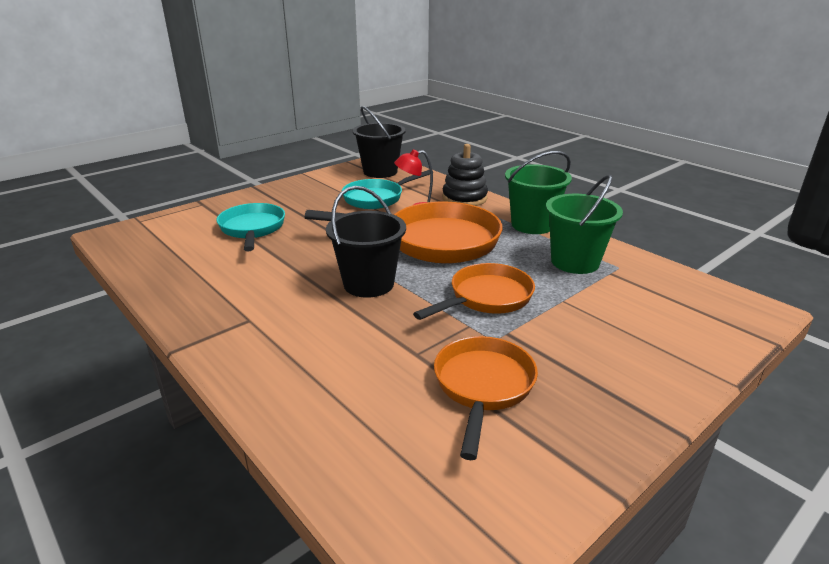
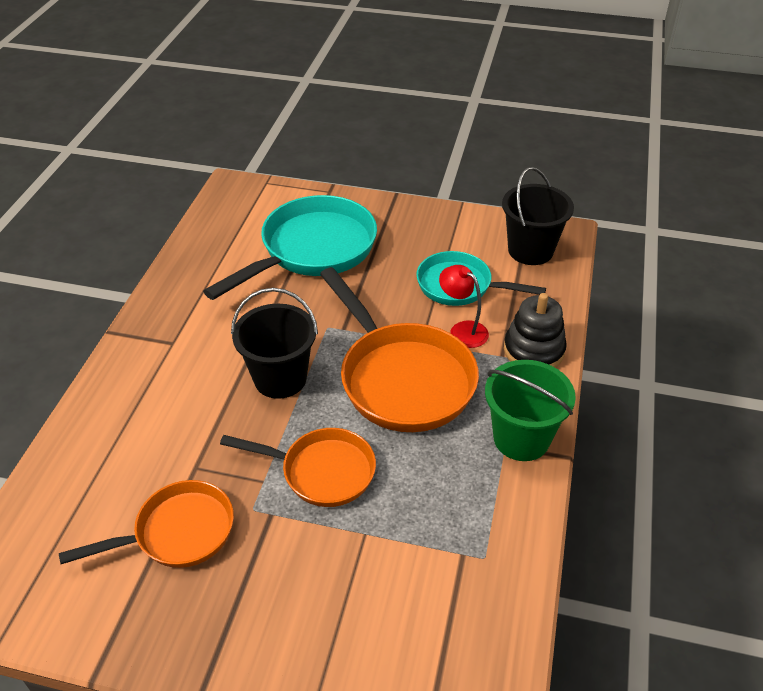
camera: 55 degrees right, 15 degrees up
turquoise pan [217,203,285,251] -> turquoise pan [203,195,377,300], size x1.62
green bucket [546,175,623,274] -> none

